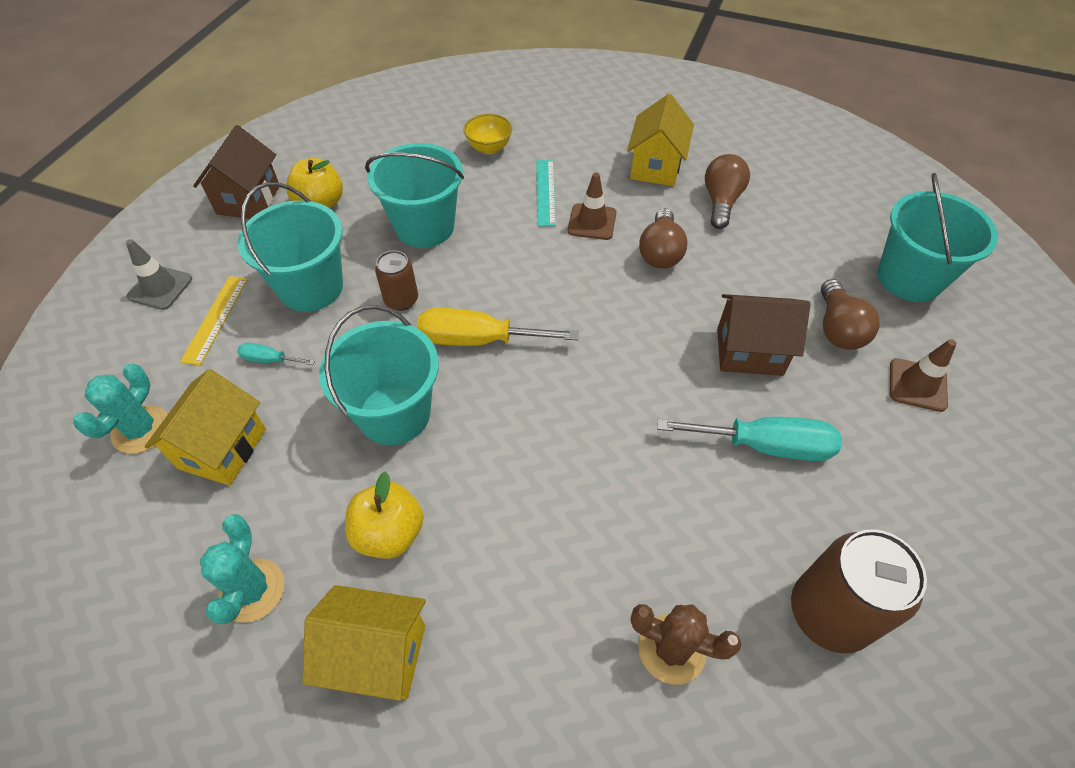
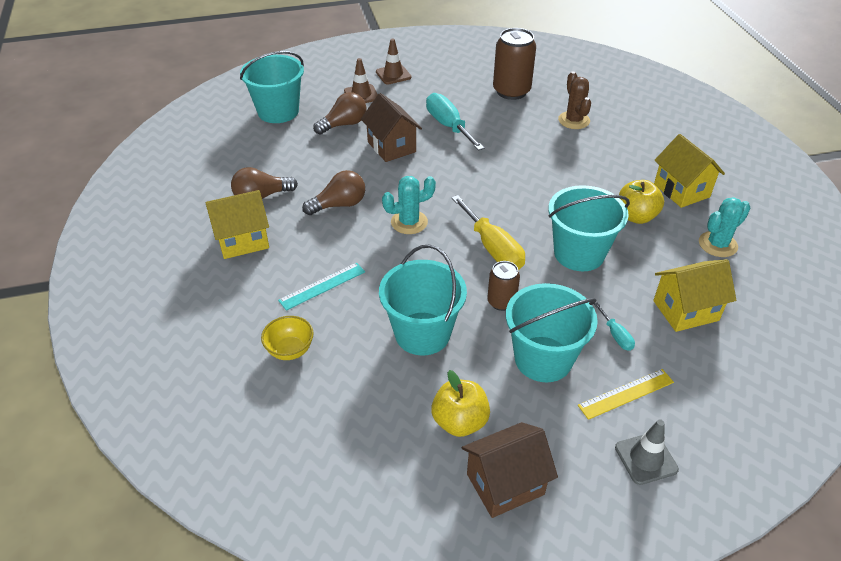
camera: 125 degrees left, 10 degrees down
turquoise cactus [73,363,168,454] -> turquoise cactus moved to [382,176,436,234]
brown traffic cone [568,173,616,240] -> brown traffic cone moved to [376,39,411,84]

